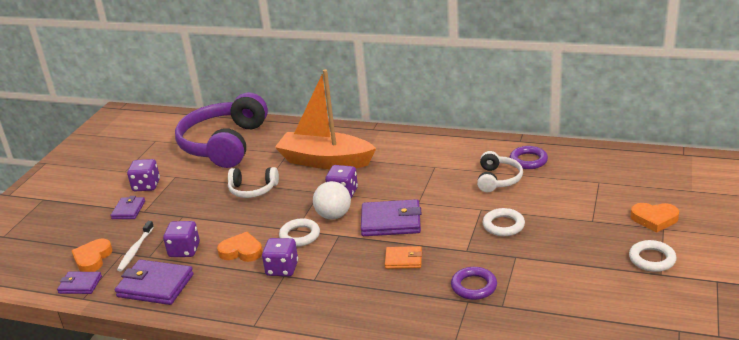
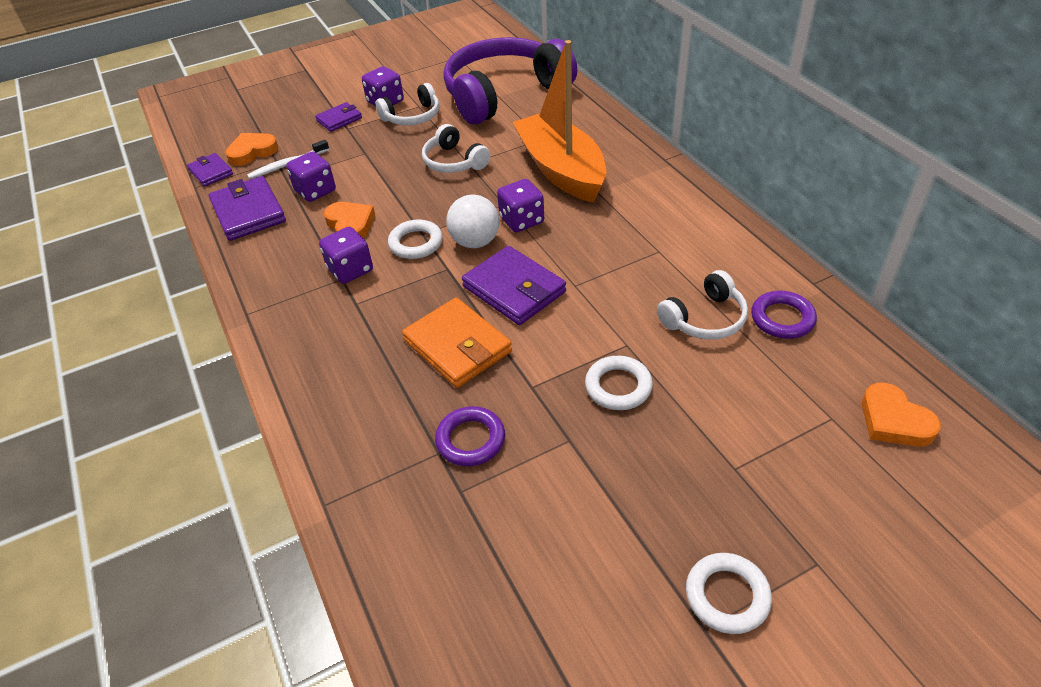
camera: 45 degrees right, 15 degrees up
orange wallet [385,246,422,269] -> orange wallet [402,298,512,388], size x1.73
orange heart [630,203,679,232] -> orange heart moved to [862,382,941,447]
none -> white headphones [376,83,439,125]

